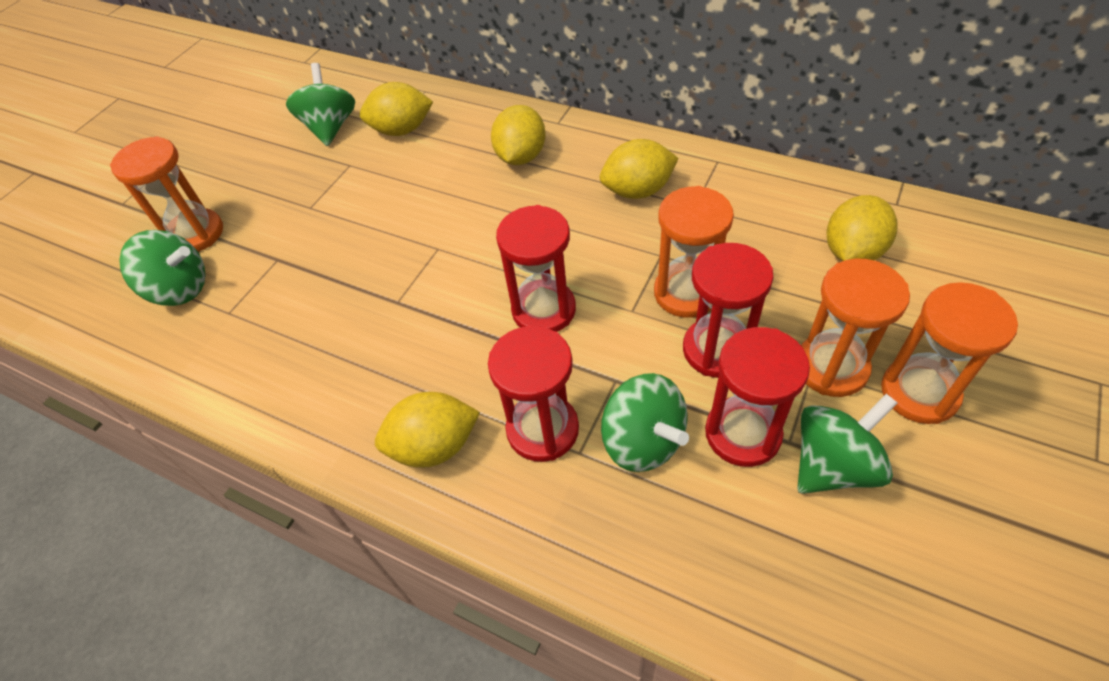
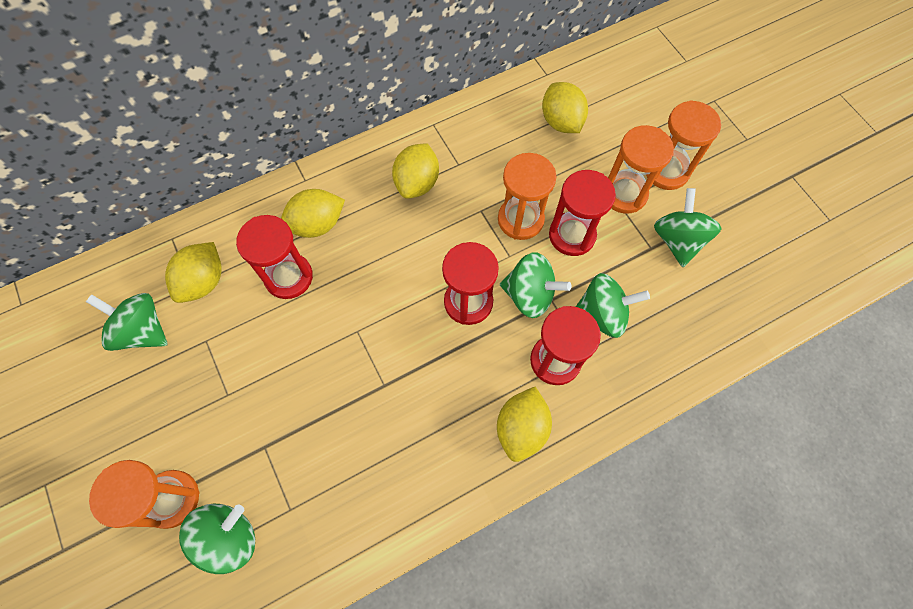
camera: 60 degrees left, 15 degrees up
yellow lemon [491,105,546,165] -> yellow lemon turned 75 degrees counterclockwise [281,189,345,238]
red hourglass [705,327,810,467] -> red hourglass moved to [236,215,313,299]
none -> green spinning top [500,252,571,318]

